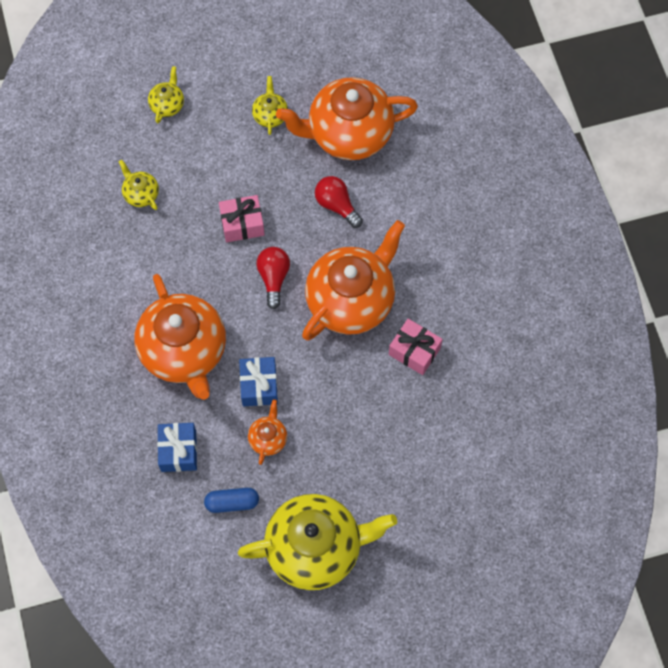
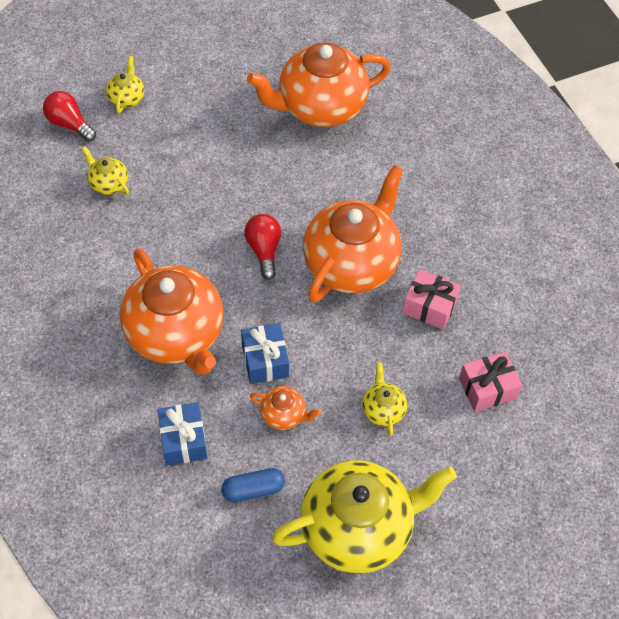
camera: 10 degrees left, 10 degrees down
pink gift [219,195,265,242] -> pink gift moved to [459,352,522,412]
orange teapot [248,399,287,465] -> orange teapot turned 105 degrees clockwise [250,386,321,430]
yellow teapot [252,76,288,135] -> yellow teapot moved to [362,362,407,436]
red light bulb [315,176,363,228] -> red light bulb moved to [43,91,96,142]

